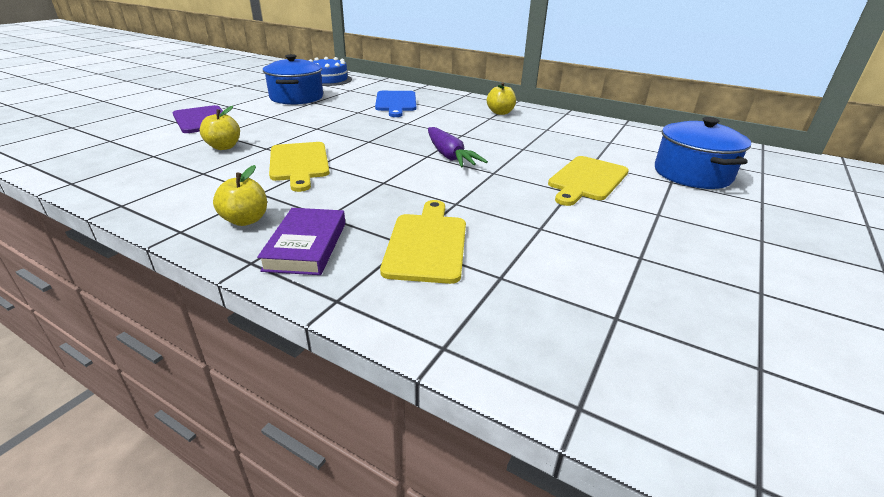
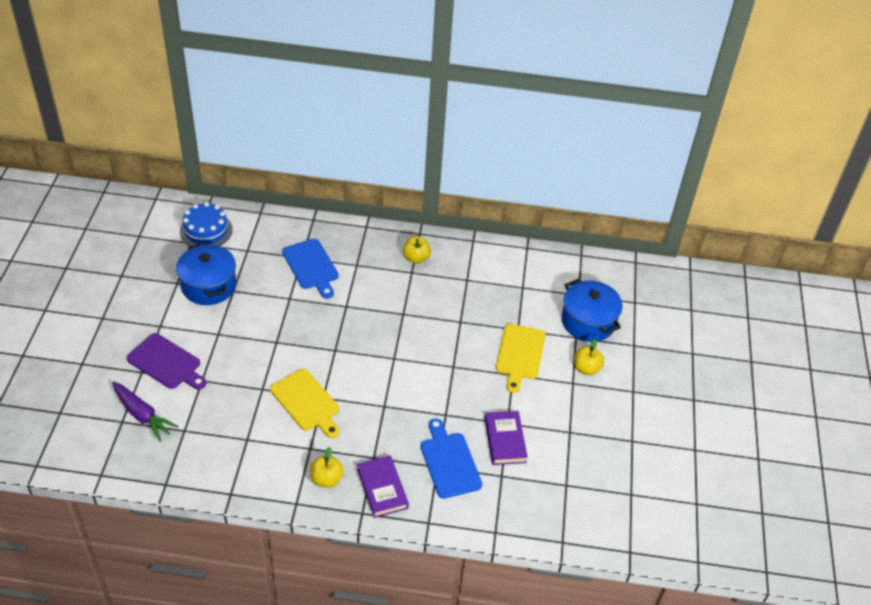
camera: 25 degrees left, 15 degrees up
yellow apple [200,106,240,150] -> yellow apple moved to [574,339,604,375]
yellow cutting board [380,200,466,284] -> blue cutting board [421,418,482,499]
purple carrot [428,127,488,167] -> purple carrot moved to [112,382,179,442]
none -> purple book [485,411,528,465]

